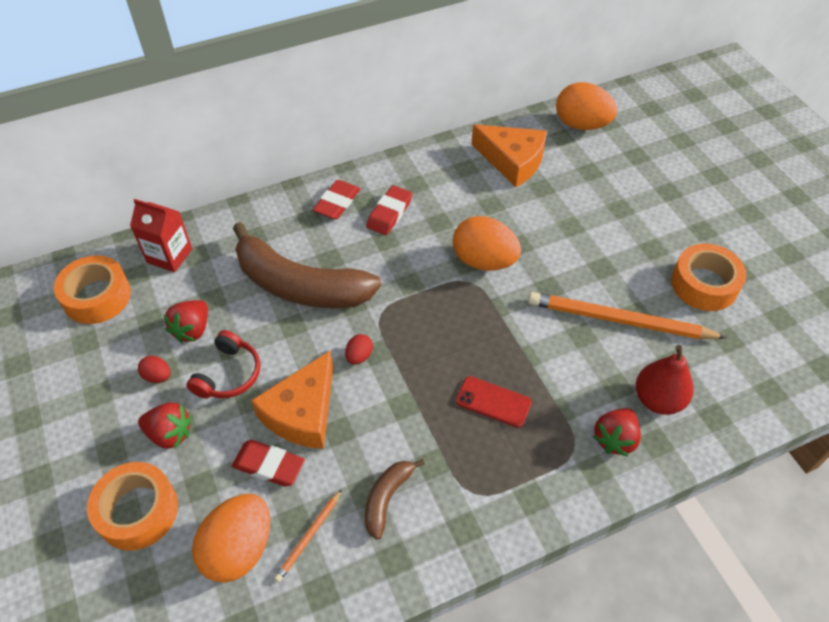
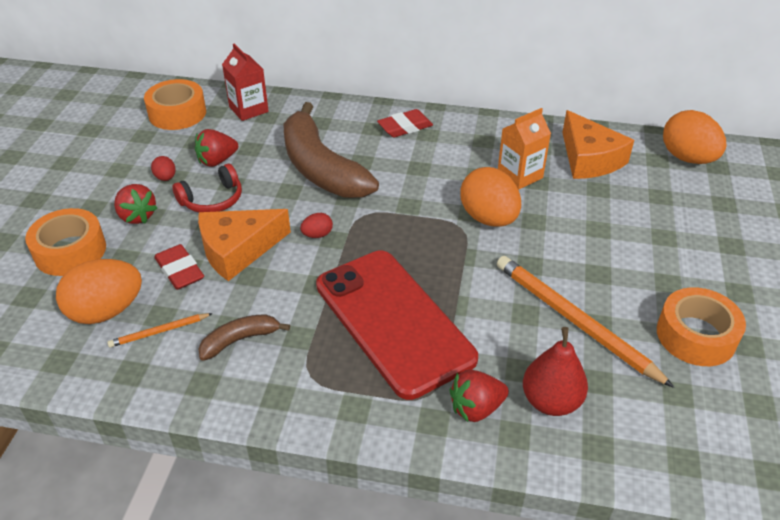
camera: 35 degrees right, 10 degrees down
red eraser [366,185,412,235] -> none
red phone [456,376,532,428] -> red phone [316,251,478,400], size x2.43
none -> orange carton [498,108,551,189]

